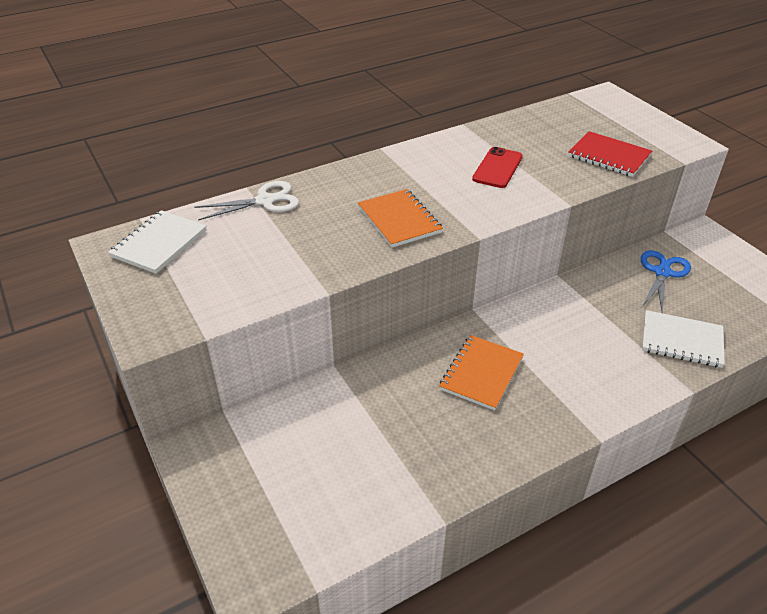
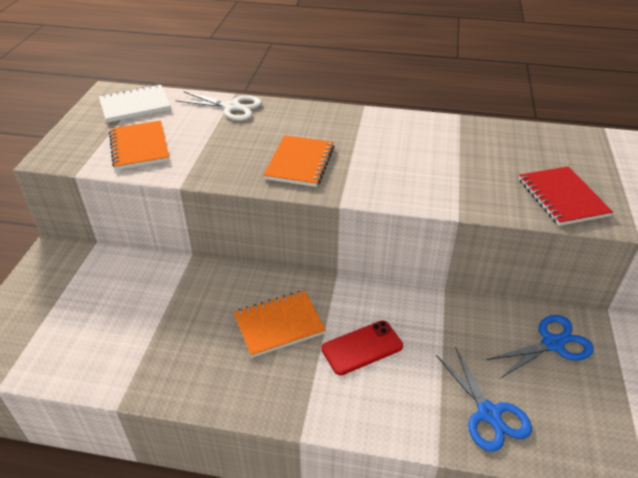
camera: 40 degrees right, 0 degrees up
red phone [472,147,523,188] -> red phone moved to [321,320,403,375]
white notebook [642,310,725,368] -> blue scissors [436,346,532,452]
none -> orange notebook [109,120,169,170]

